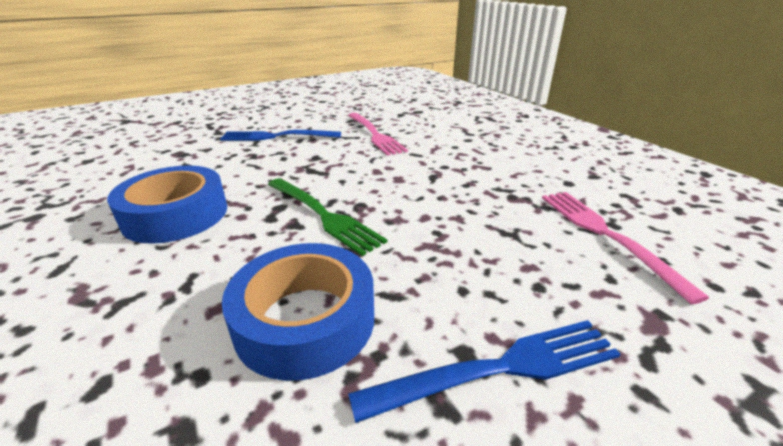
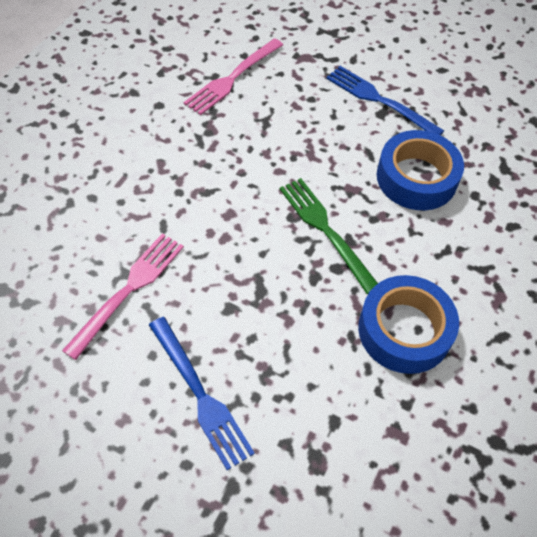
camera: 125 degrees left, 25 degrees up
green fork [268,178,388,256] -> green fork turned 45 degrees counterclockwise [280,178,378,294]

